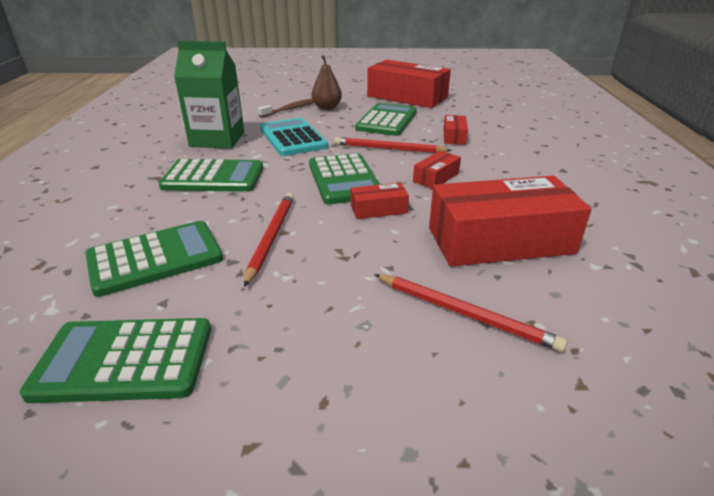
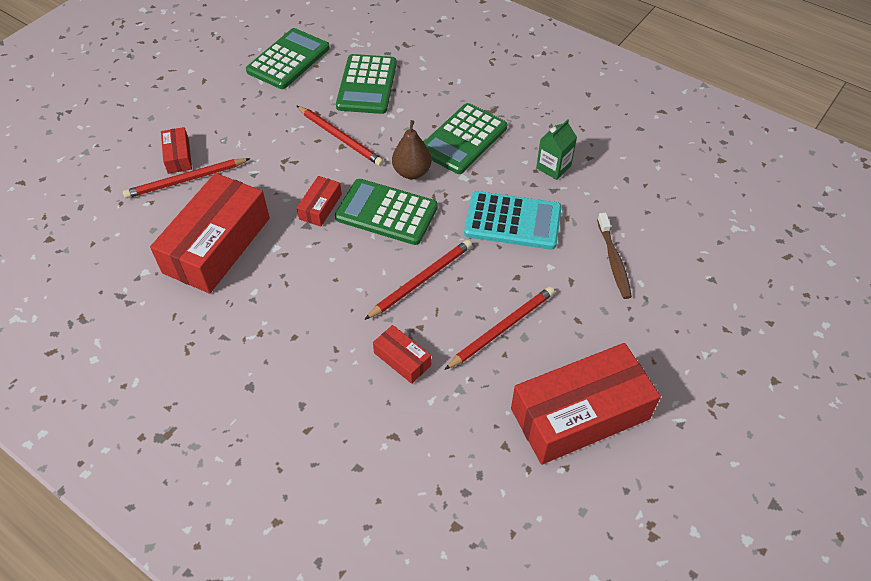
camera: 125 degrees right, 20 degrees up
green carton [174,41,244,148] -> green carton [536,119,577,180], size x0.53
brown pear [312,55,342,110] -> brown pear moved to [392,120,432,179]
green calculator [355,103,417,136] -> red pencil [444,286,555,370]
red box [413,151,461,189] -> red box moved to [161,127,192,174]

